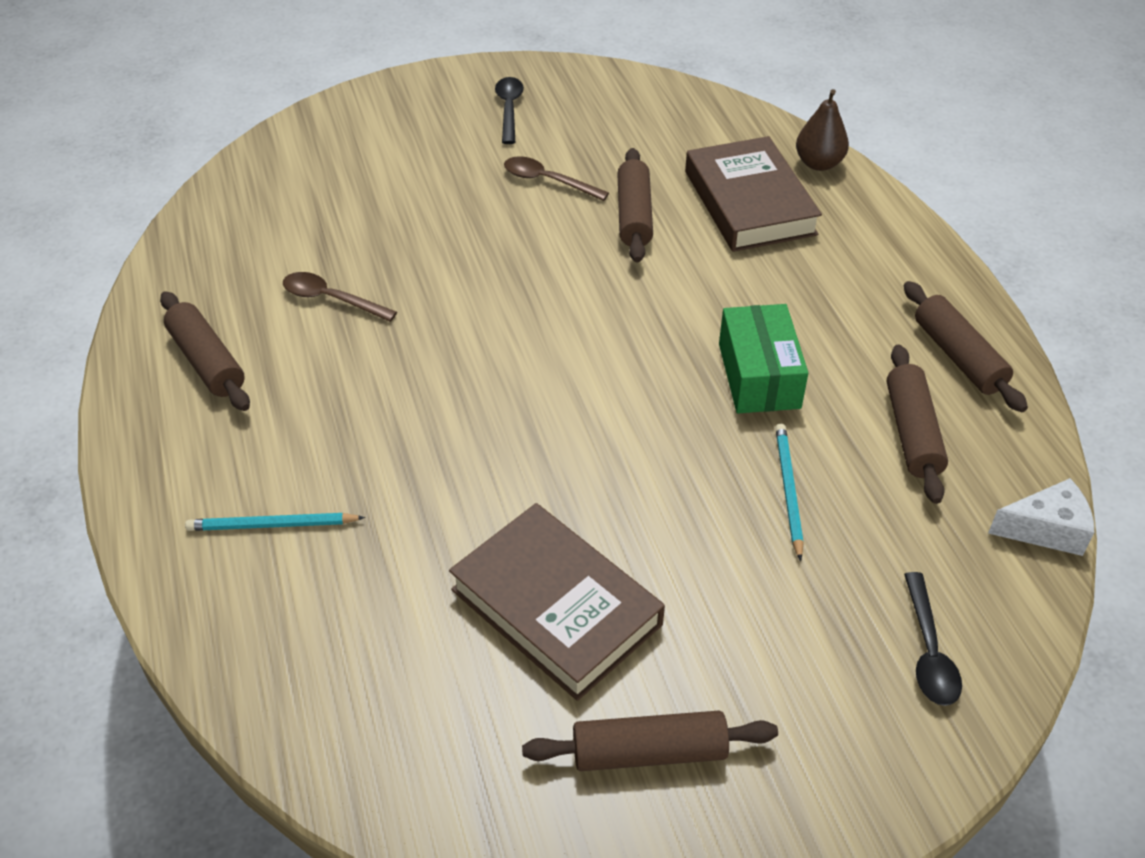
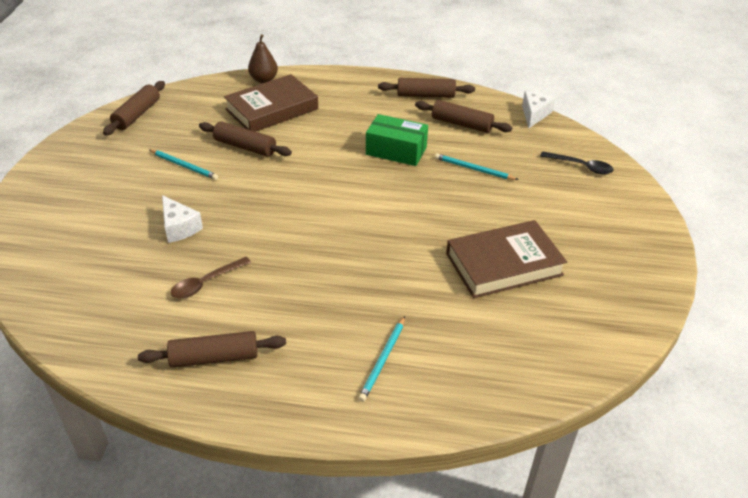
camera: 65 degrees left, 5 degrees down
black spoon [495,77,524,144] -> none
brown spoon [504,156,609,201] -> turquoise pencil [149,149,218,180]
brown rolling pin [522,711,778,771] -> brown rolling pin moved to [103,81,165,135]
brown book [685,136,822,252] -> brown book turned 45 degrees counterclockwise [224,74,318,132]
none -> white cheese [162,195,203,243]

